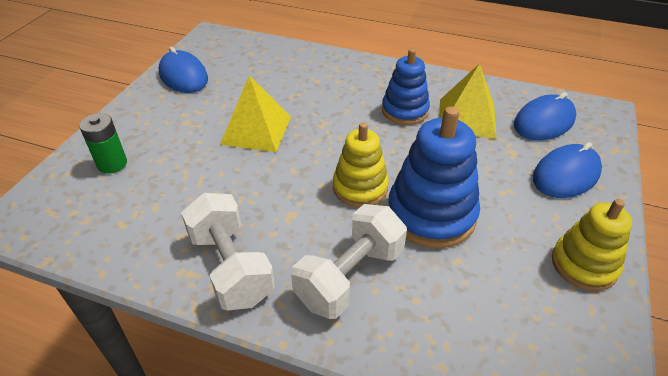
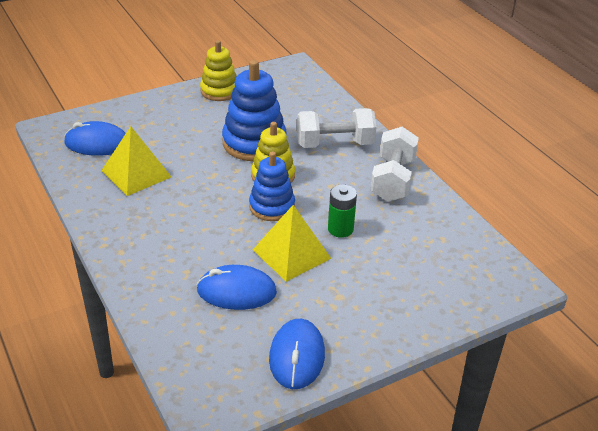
camera: 140 degrees left, 5 degrees down
green battery [79,113,127,174] -> green battery moved to [328,184,357,238]
blue stacking toy [382,49,430,125] -> blue stacking toy moved to [249,151,295,221]
blue mouse [533,142,602,198] -> blue mouse moved to [197,265,277,310]

